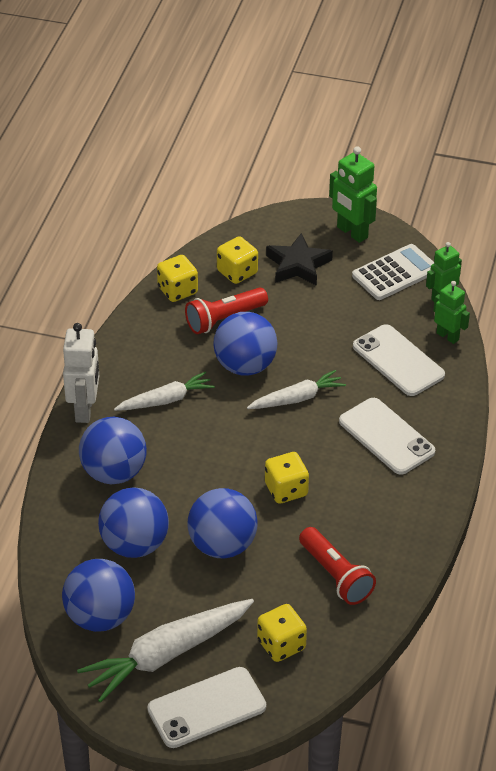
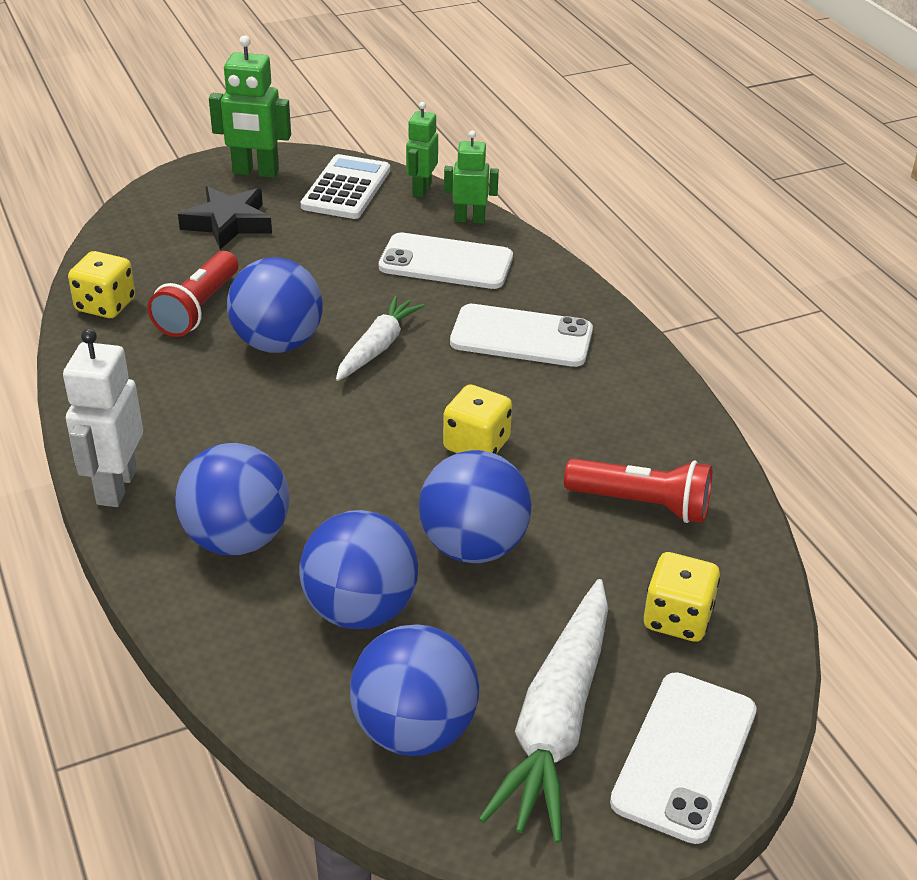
camera: 40 degrees left, 5 degrees down
white robot [63,323,99,423] -> white robot turned 135 degrees counterclockwise [63,329,143,507]
white carrot [114,372,215,411] -> none
yellow dice [217,236,258,284] -> none

